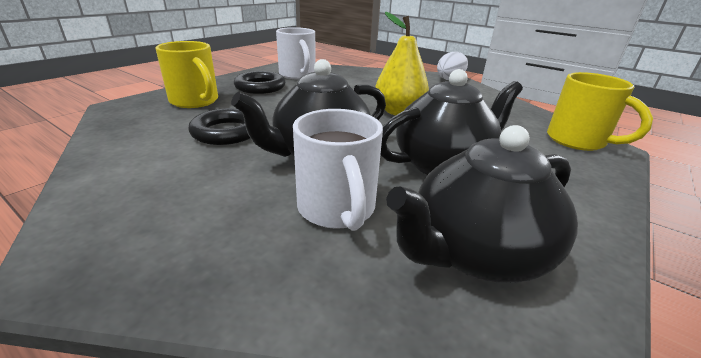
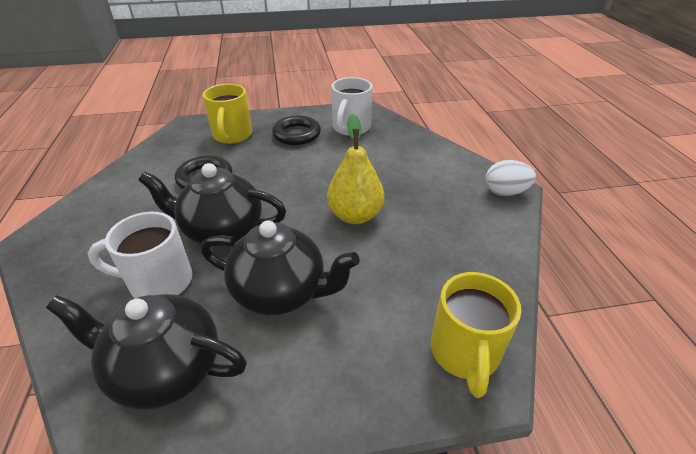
camera: 45 degrees right, 10 degrees up
white mug [293,109,383,231] -> white mug turned 60 degrees clockwise [88,212,192,299]

